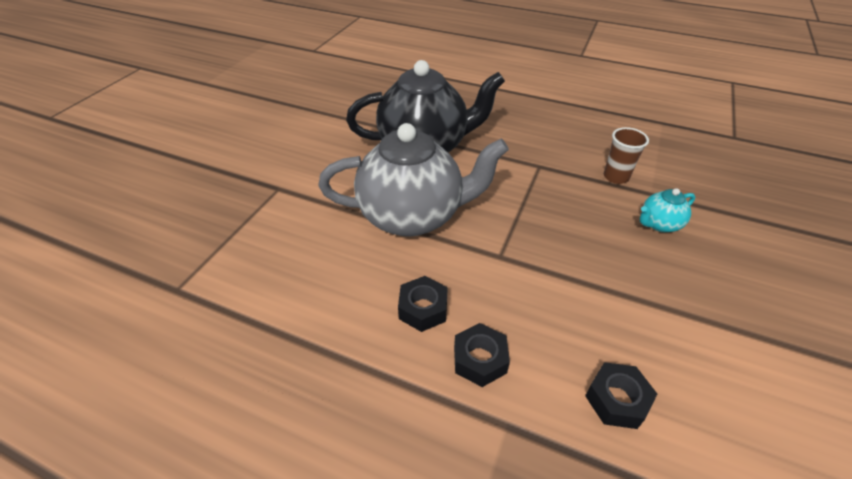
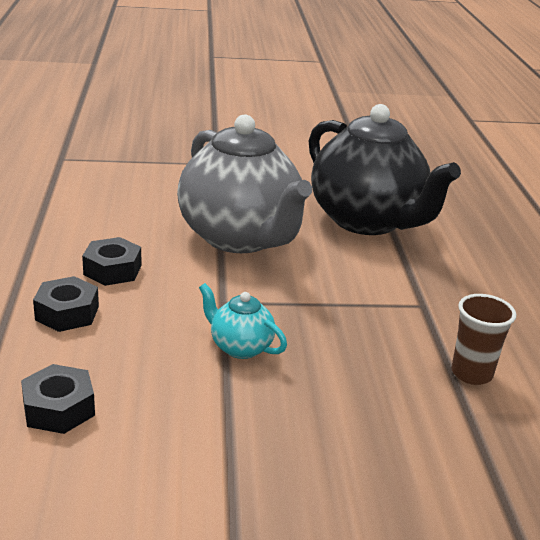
camera: 60 degrees right, 15 degrees down
turquoise teapot [640,188,695,232] -> turquoise teapot moved to [199,283,287,359]

